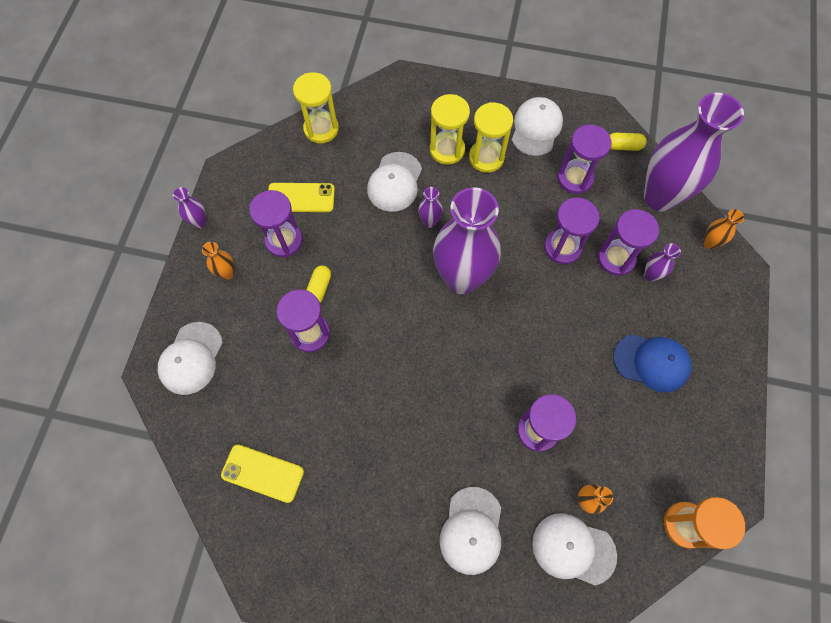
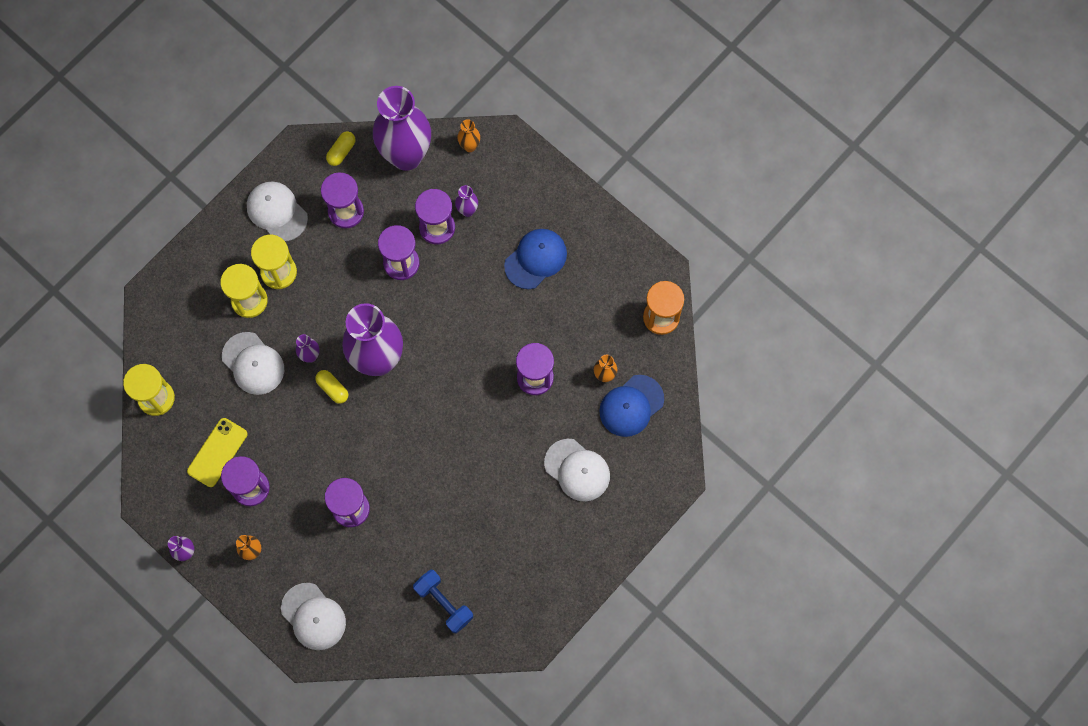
camera: 60 degrees left, 5 degrees up
yellow phone [221,444,304,503] -> blue dumbbell [413,569,473,633]
yellow capsule [306,266,331,303] -> yellow capsule moved to [315,370,348,404]
white cap [532,513,617,586] -> blue cap [599,375,664,437]

